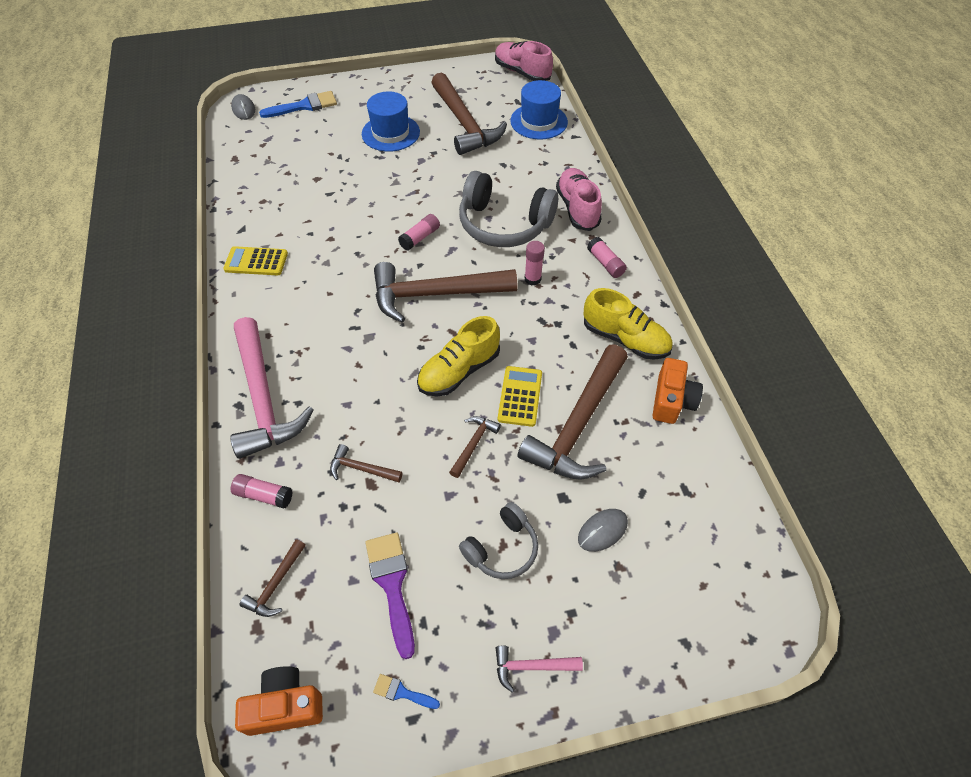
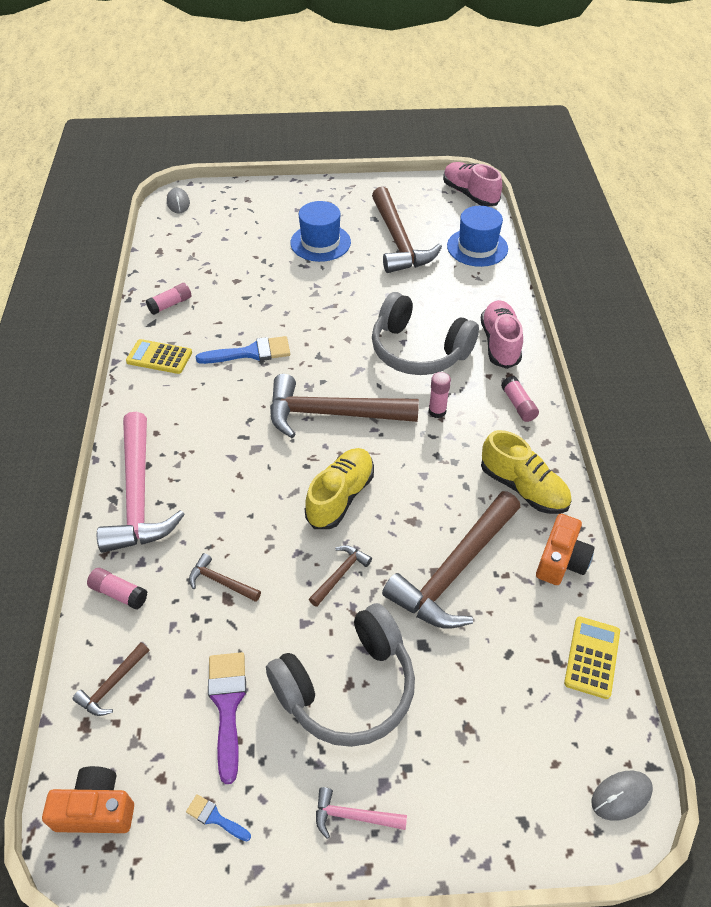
camera: 10 degrees right, 5 degrees down
blue brush [259,91,337,118] -> blue brush moved to [196,336,290,364]
pink glue stick [398,214,440,251] -> pink glue stick moved to [146,283,191,315]
yellow shoe [417,316,500,396] -> yellow shoe turned 150 degrees clockwise [305,448,374,529]
grey headphones [459,502,538,579] -> grey headphones [266,603,415,747], size x1.77
yellow calculator [498,366,542,427] -> yellow calculator moved to [564,617,620,699]
grey mouse [578,509,628,552] -> grey mouse moved to [592,771,653,821]

